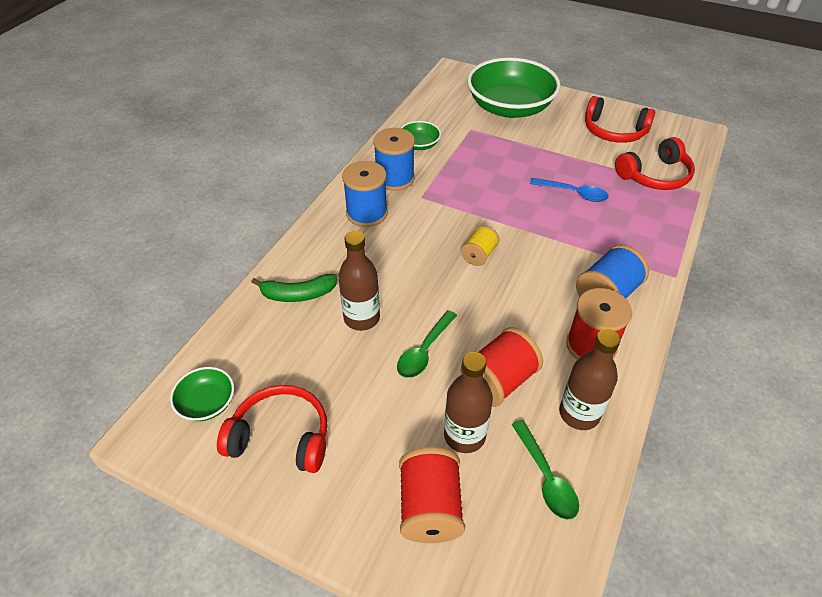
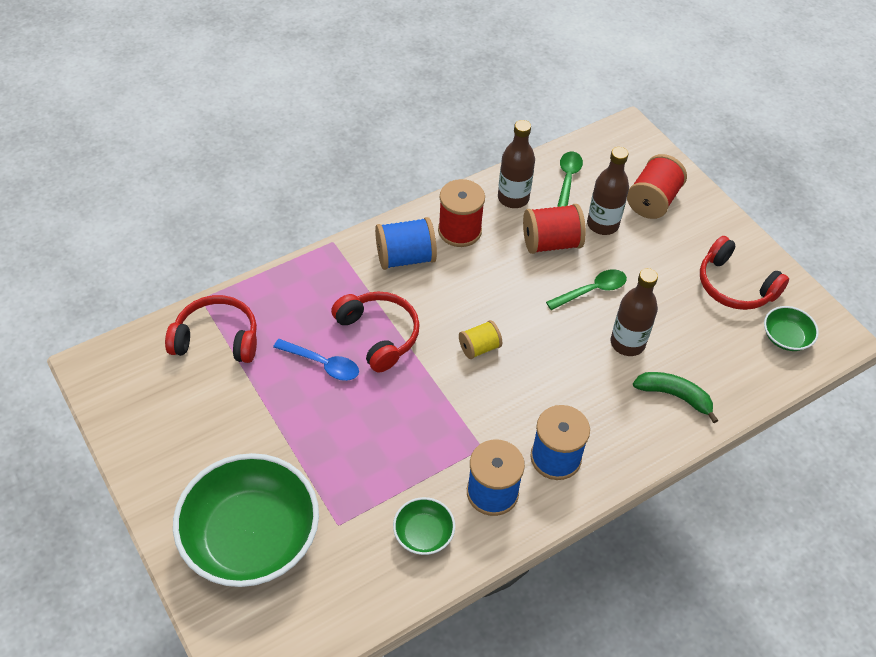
camera: 150 degrees left, 5 degrees up
blue spoon [530,178,609,202] -> blue spoon turned 150 degrees clockwise [273,339,359,381]
red headphones [585,96,655,143] -> red headphones moved to [331,291,420,372]

